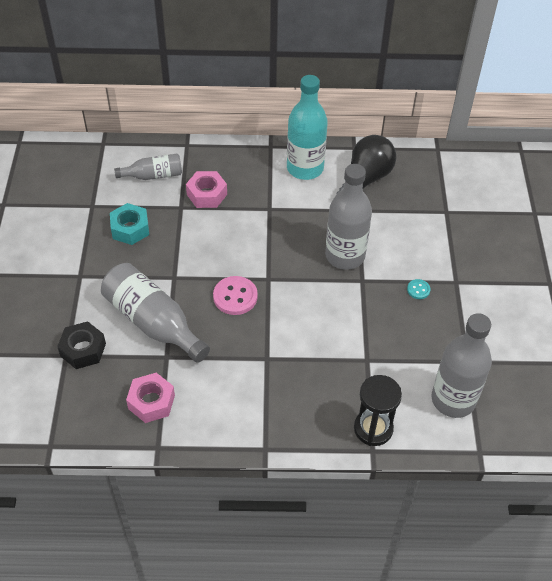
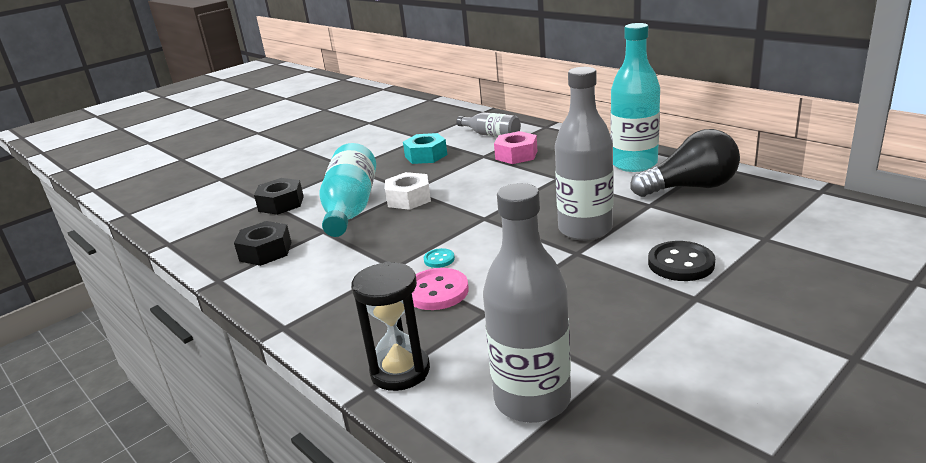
camera: 50 degrees right, 25 degrees down
grey bottle [101,263,210,363] -> turquoise bottle [319,143,376,237]
pink nut [126,373,175,423] -> black nut [234,221,292,266]
pink button [213,276,258,315] -> pink button moved to [412,268,469,310]
turquoise button [407,279,431,299] -> turquoise button moved to [424,248,455,268]
none -> white nut [385,172,431,210]
none -> black button [648,241,715,281]

